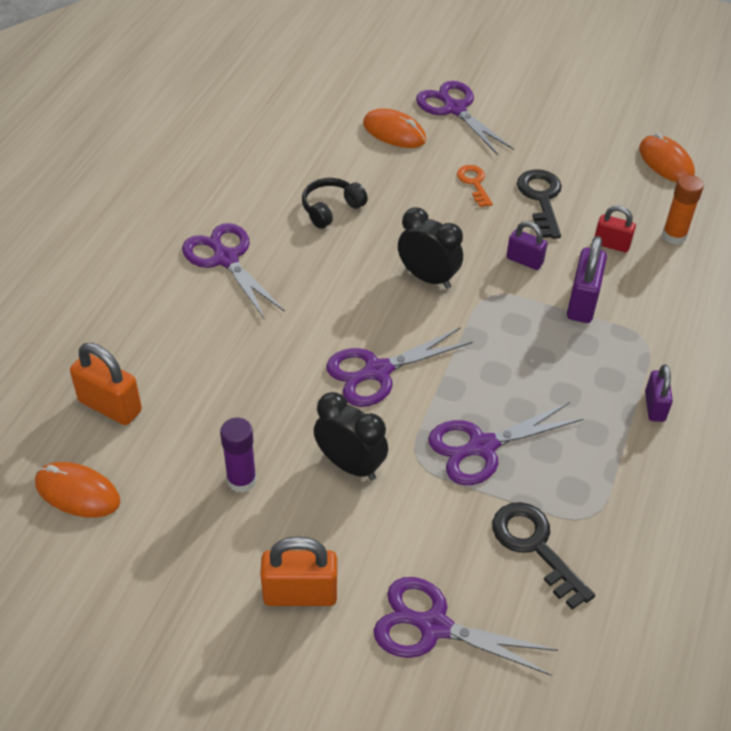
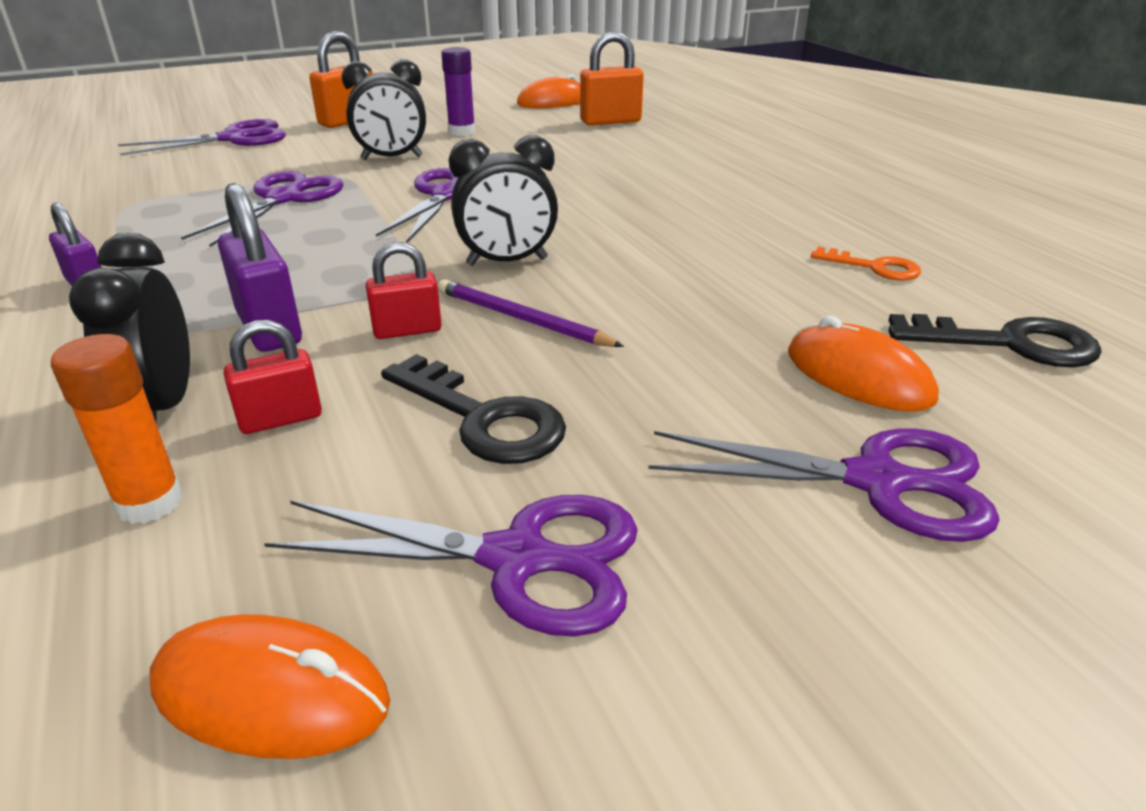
camera: 135 degrees right, 15 degrees down
purple scissors [182,223,285,320] -> purple scissors moved to [264,495,638,637]
black headphones [302,178,368,229] -> none
orange mouse [363,108,426,148] -> orange mouse turned 60 degrees clockwise [788,316,939,412]
orange key [457,165,493,207] -> orange key moved to [811,247,921,280]
black key [492,502,595,610] -> black key moved to [888,314,1102,367]
purple padlock [506,221,548,270] -> red padlock [366,242,442,339]
none -> black clock [69,233,190,424]
none -> purple pencil [438,279,624,347]

